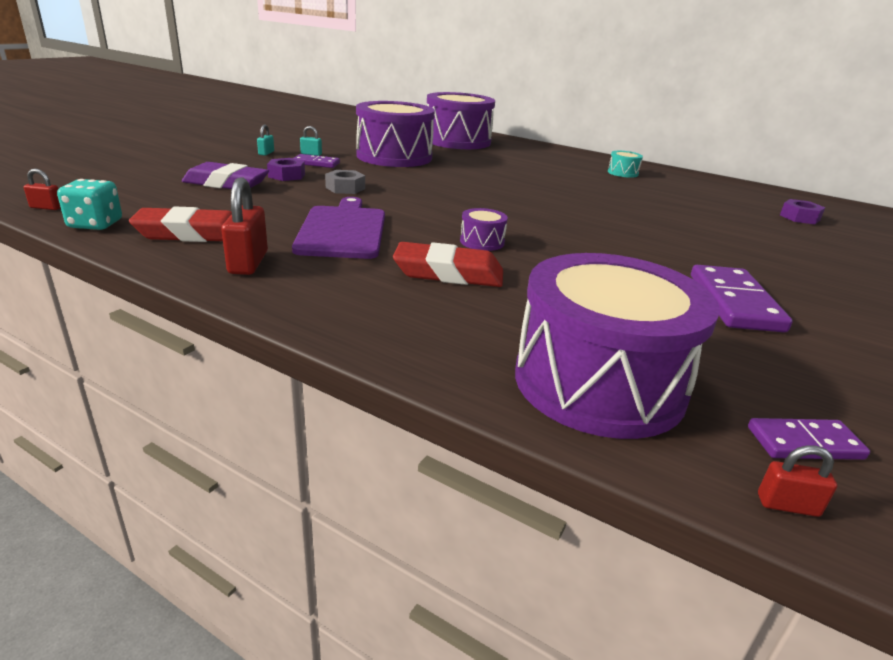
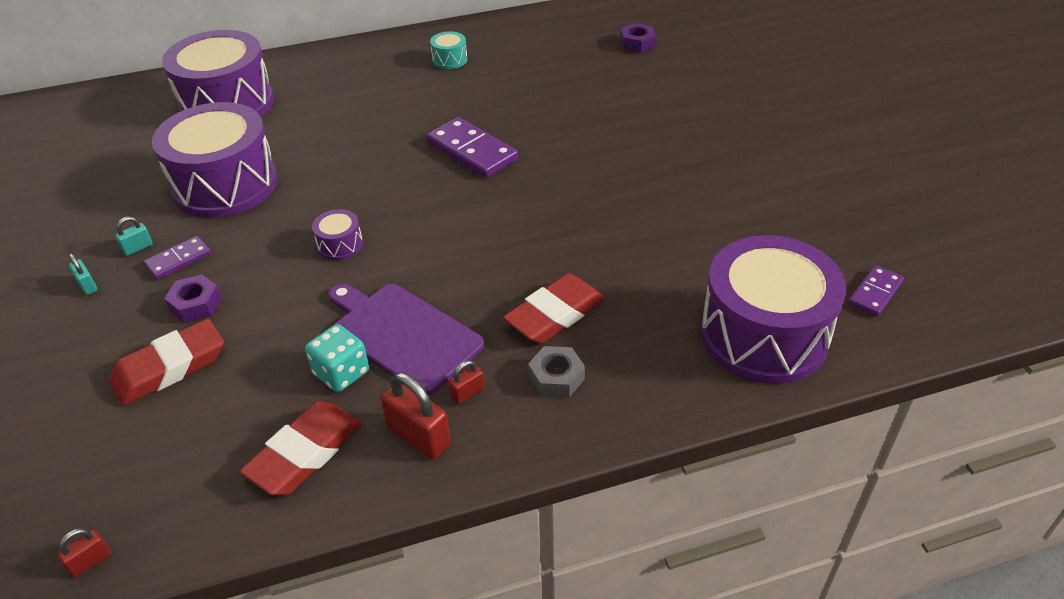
camera: 45 degrees left, 15 degrees up
turquoise dice [57,179,122,230] -> turquoise dice moved to [305,324,369,392]
purple eraser [182,162,269,189] -> red eraser [109,319,224,406]
grey nut [325,170,365,194] -> grey nut moved to [528,346,585,398]
purple drum [460,208,508,251] -> purple drum moved to [312,209,363,261]
purple domino [691,265,793,332] -> purple domino moved to [427,117,518,178]
red padlock [758,445,837,517] -> red padlock moved to [448,360,485,405]

